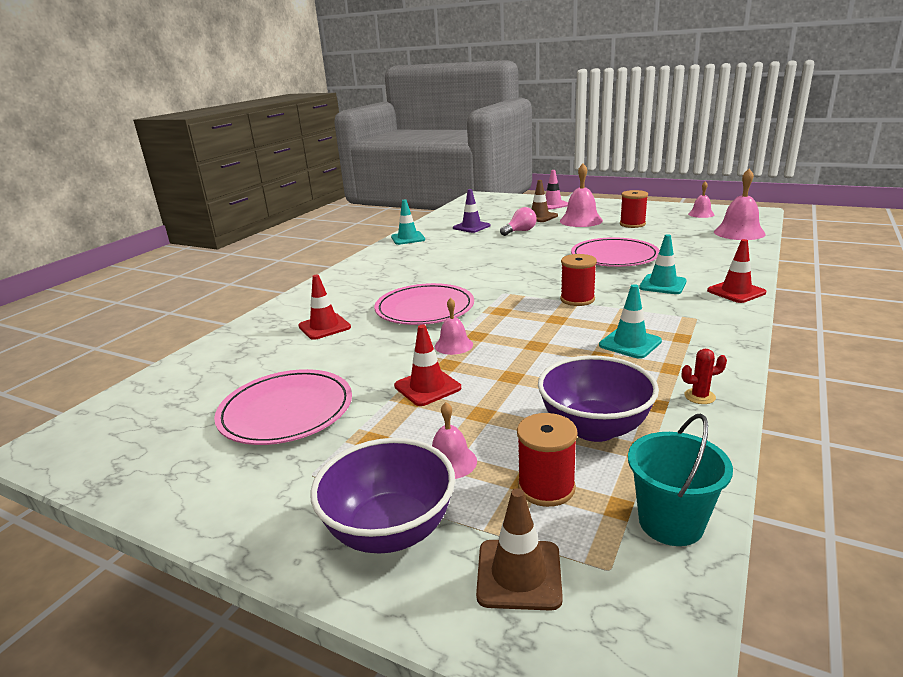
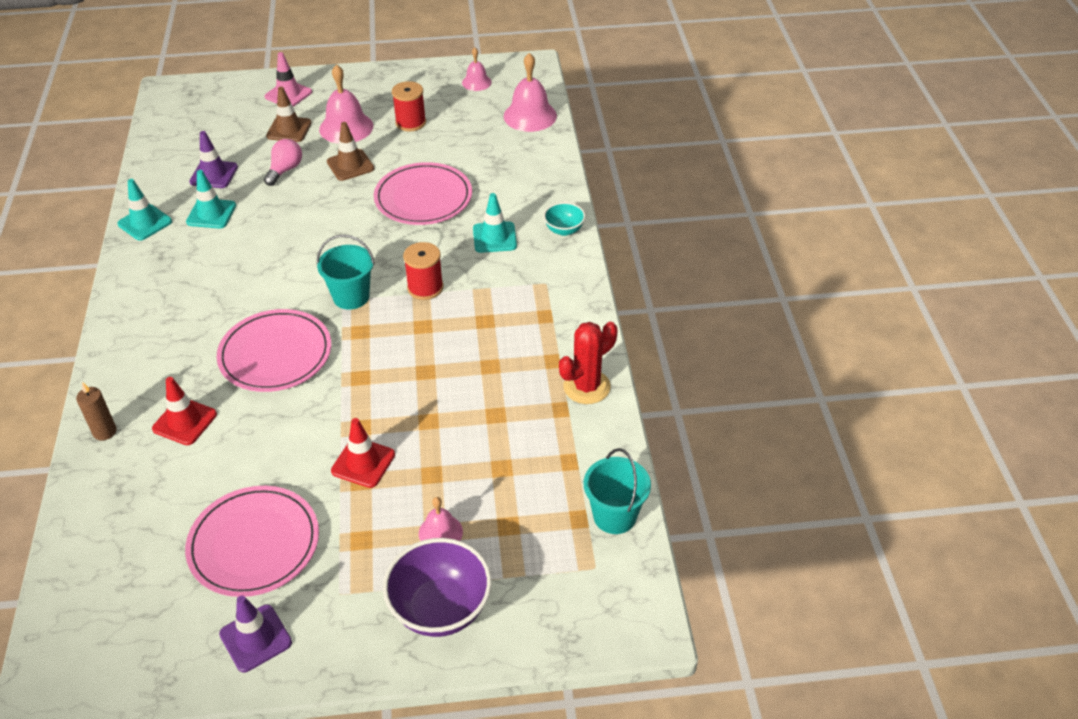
camera: 35 degrees left, 20 degrees up
pink bell [435,298,473,355] -> none
brown traffic cone [476,488,563,611] -> brown traffic cone moved to [327,122,374,181]
red spool [517,413,578,507] -> none
purple bowl [538,355,659,442] -> none
turquoise traffic cone [599,284,662,359] -> turquoise traffic cone moved to [186,170,236,229]
red cactus [682,349,727,404] -> red cactus [559,321,618,404], size x1.92
red traffic cone [707,239,766,303] -> turquoise bowl [544,202,585,236]
none -> brown candle [76,382,117,440]
none -> purple traffic cone [219,596,292,672]
none -> turquoise bucket [317,234,375,310]

